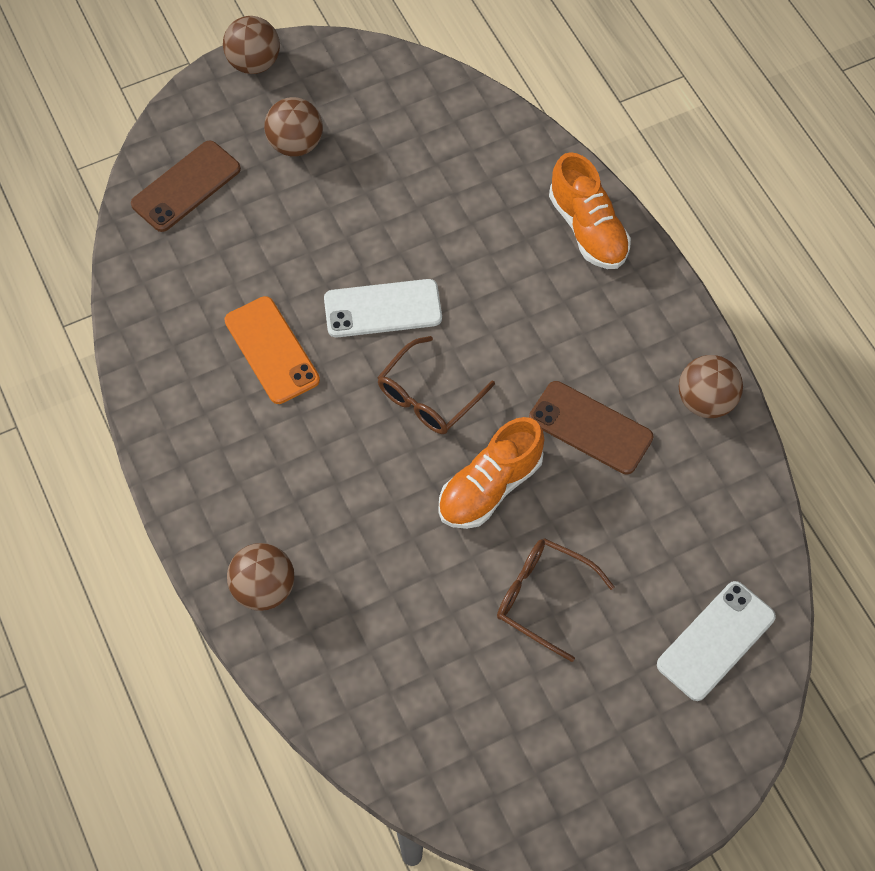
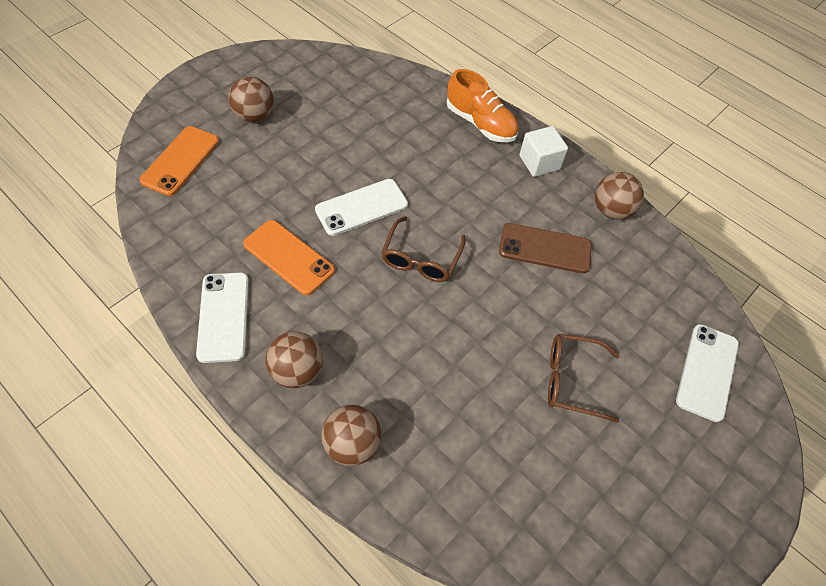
camera: 25 degrees left, 5 degrees down
brown phone [131,140,241,232] -> orange phone [140,126,219,196]
brown ball [223,16,280,74] -> brown ball moved to [266,331,323,388]
orange shoe [438,417,544,529] -> none
none -> white phone [196,273,249,363]
none -> white cube [519,126,568,177]

